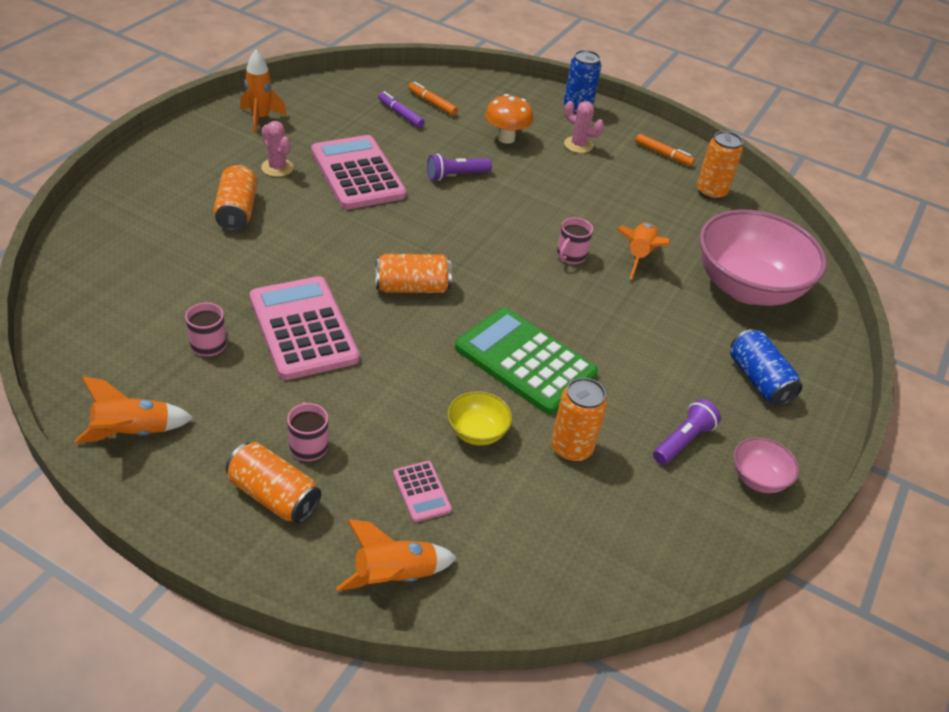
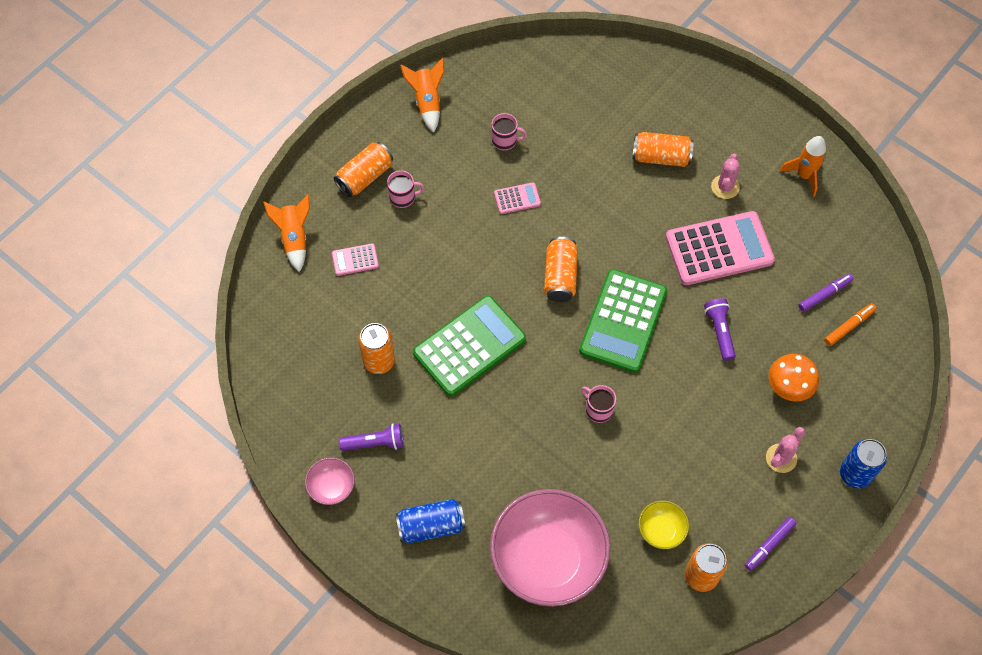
camera: 105 degrees right, 20 degrees up
pink calculator [250,276,360,380] -> pink calculator [494,182,541,214], size x0.45
pink cactus [261,121,294,177] -> pink cactus turned 45 degrees counterclockwise [711,154,740,199]
yellow bowl [448,391,512,446] -> yellow bowl moved to [639,500,689,549]
orange rocket [617,223,670,279] -> none
orange marker [635,134,695,166] -> purple marker [745,517,796,571]
purple flashlight [653,399,721,465] -> purple flashlight turned 60 degrees counterclockwise [339,424,404,451]
none -> green calculator [579,269,667,373]

